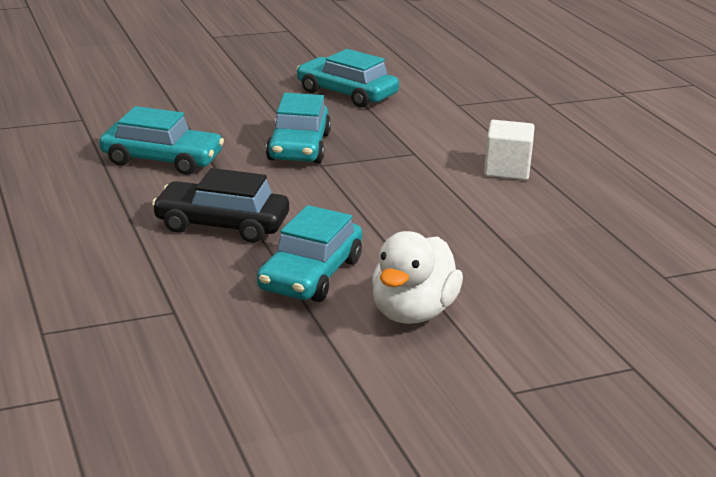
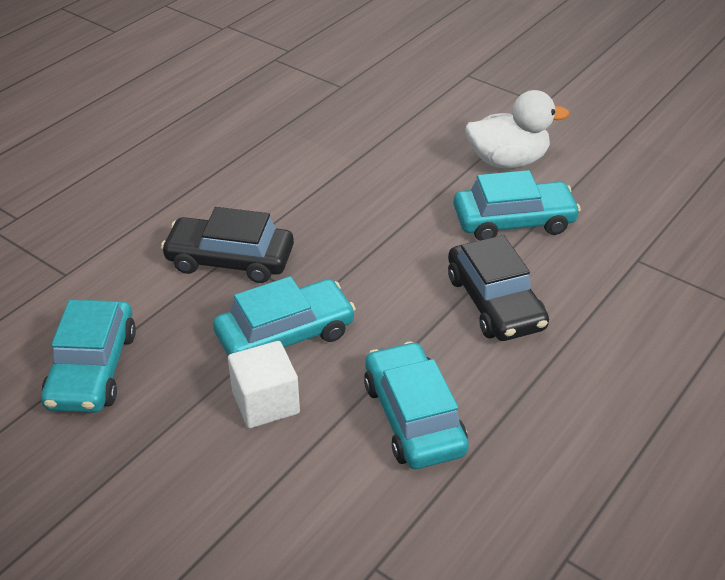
camera: 120 degrees left, 15 degrees up
white cube [484,120,535,180] -> white cube moved to [228,341,300,428]
none -> black car [161,207,294,283]

